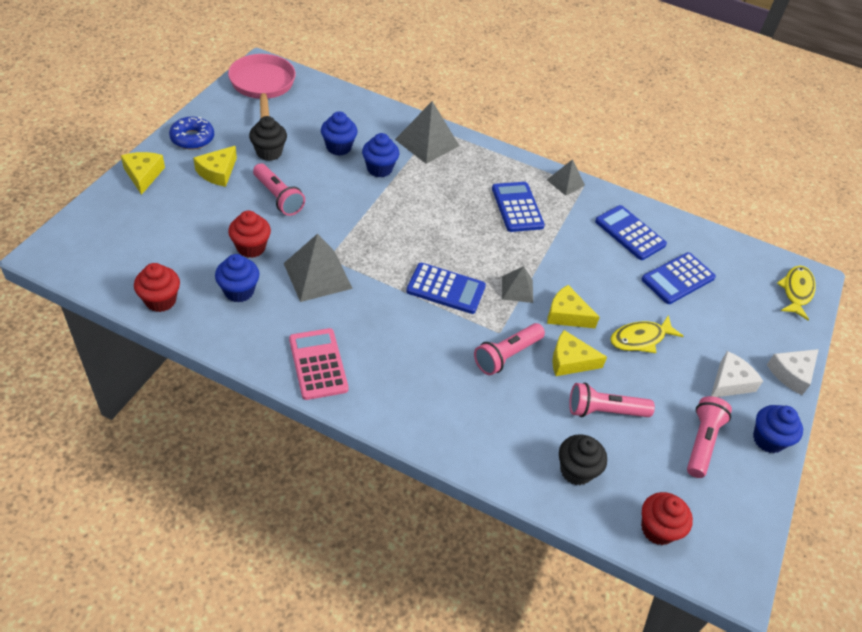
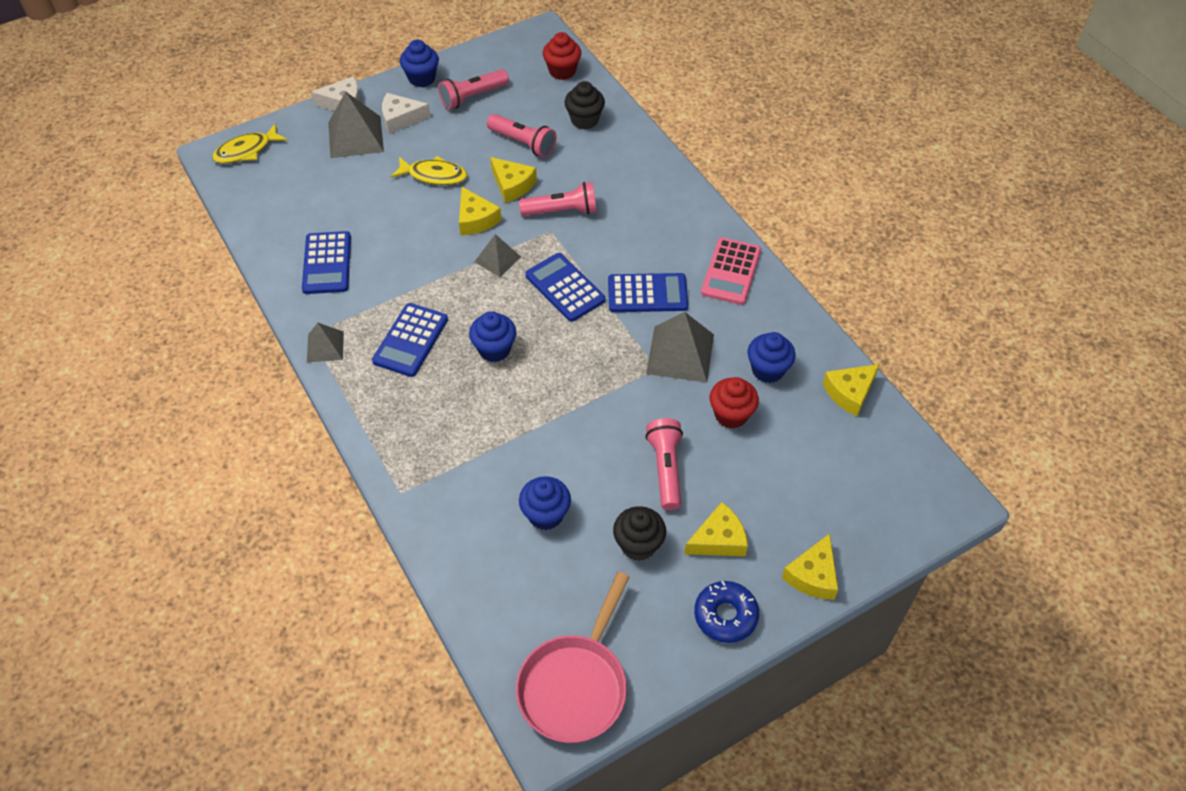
camera: 140 degrees left, 5 degrees up
red cupcake [134,263,180,312] -> yellow cheese [823,364,880,416]
blue cupcake [362,133,399,178] -> blue cupcake moved to [469,311,516,362]
grey pyramid [395,101,459,164] -> grey pyramid moved to [328,92,384,158]
blue calculator [642,252,716,304] -> blue calculator moved to [608,273,688,312]

